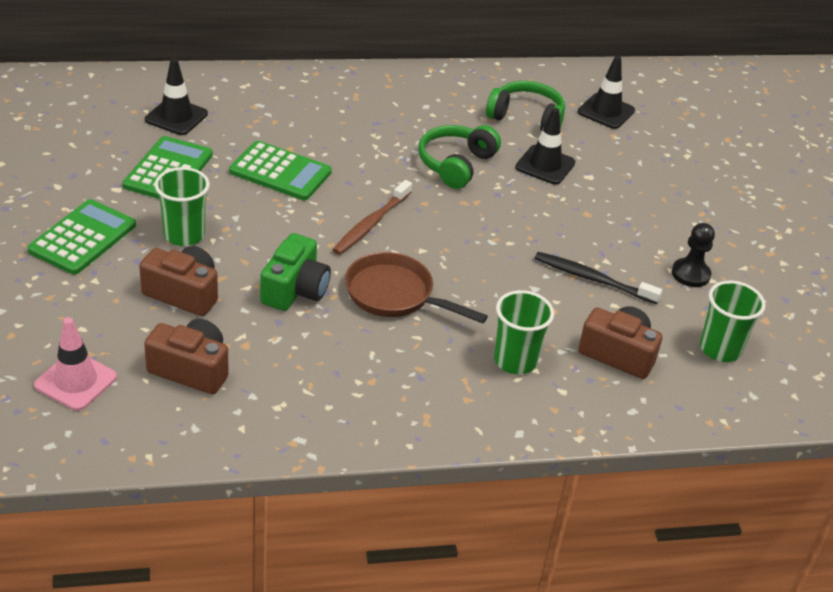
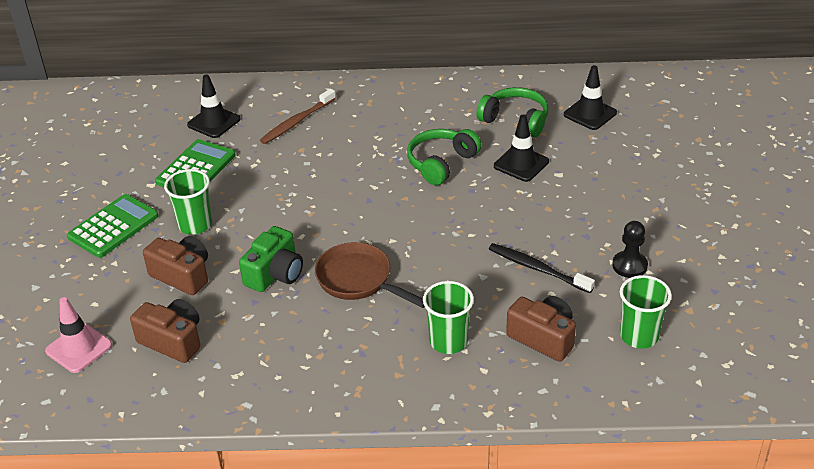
camera: 15 degrees right, 0 degrees up
green calculator [229,141,332,200] -> none
brown toothbrush [332,180,412,255] -> brown toothbrush moved to [260,89,336,144]

